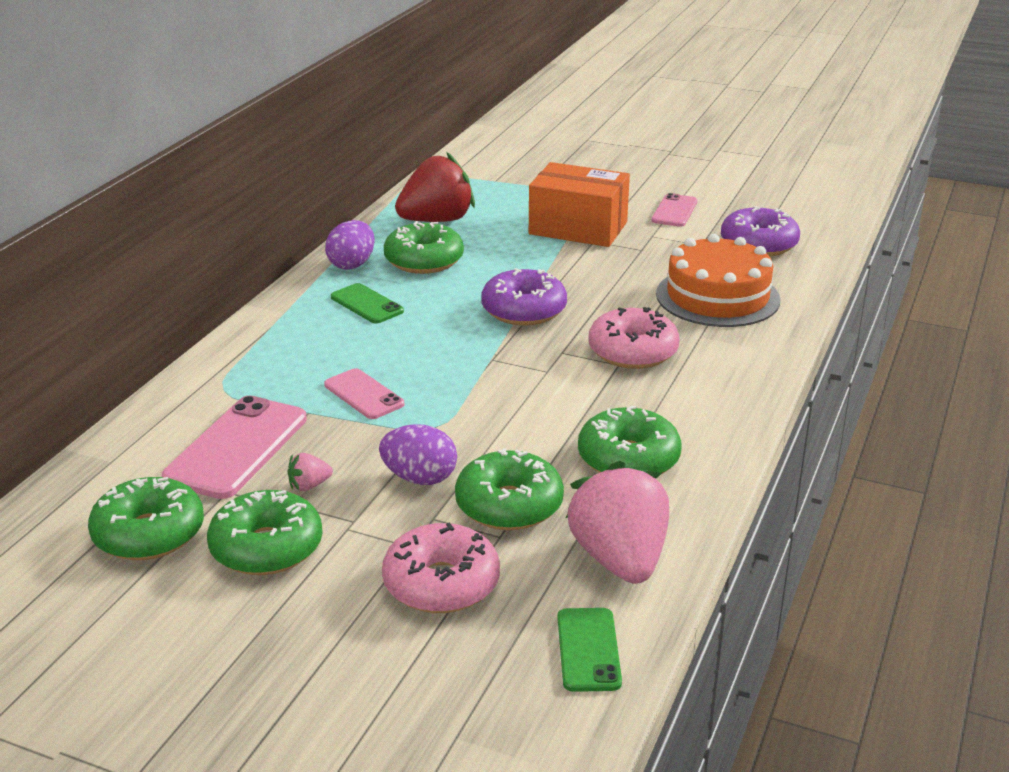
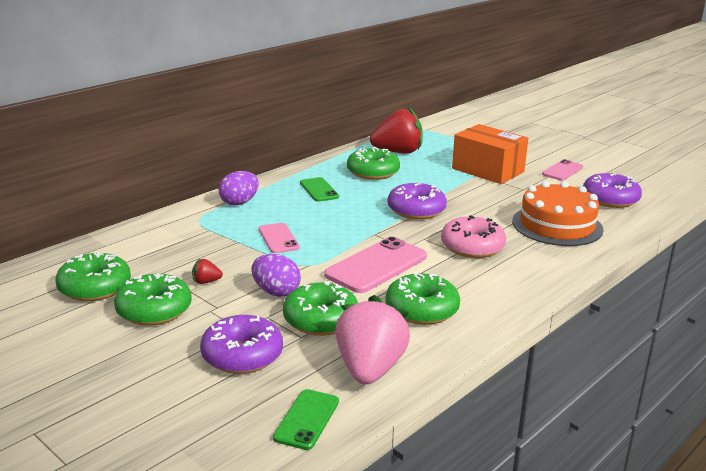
camera: 20 degrees right, 5 degrees down
pink phone [162,396,307,499] -> pink phone moved to [324,237,427,293]
pink strawberry [288,453,333,491] -> red strawberry [192,259,223,284]
purple egg [325,220,375,270] -> purple egg moved to [218,171,259,205]
pink donut [382,523,500,613] -> purple donut [200,315,283,374]

